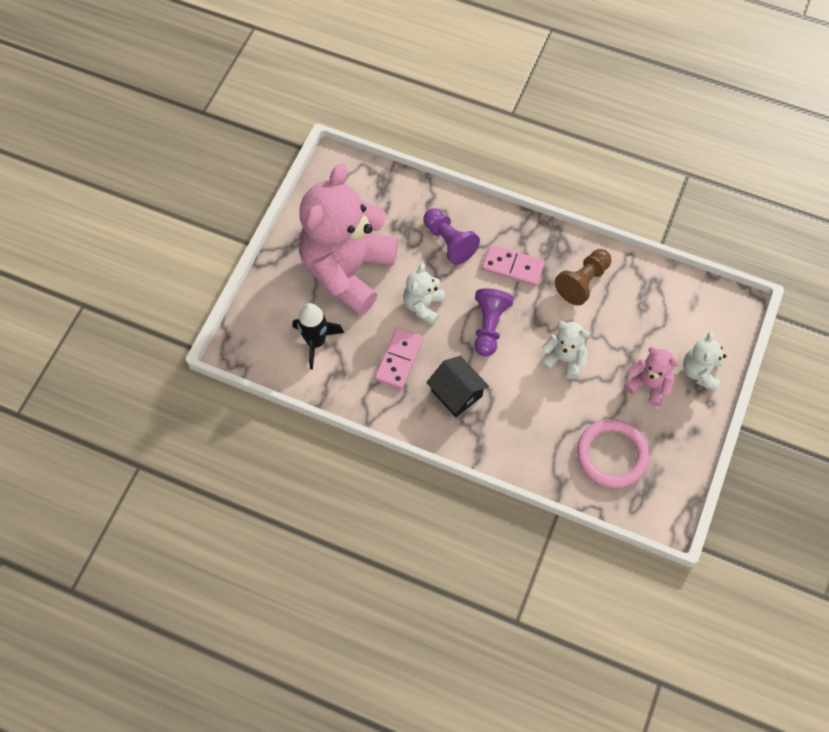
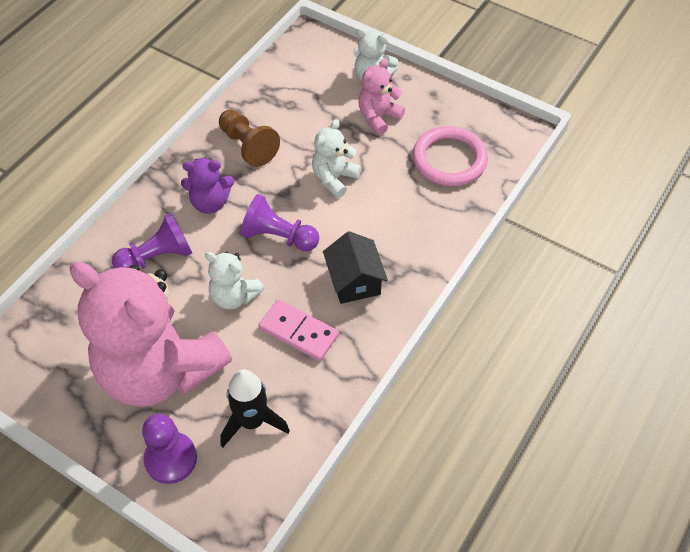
camera: 80 degrees left, 10 degrees down
black house [426,356,489,417] -> black house turned 75 degrees counterclockwise [323,231,388,304]
pink domino [482,244,545,286] -> purple teddy bear [181,157,234,214]
none -> purple pawn [142,414,197,484]

